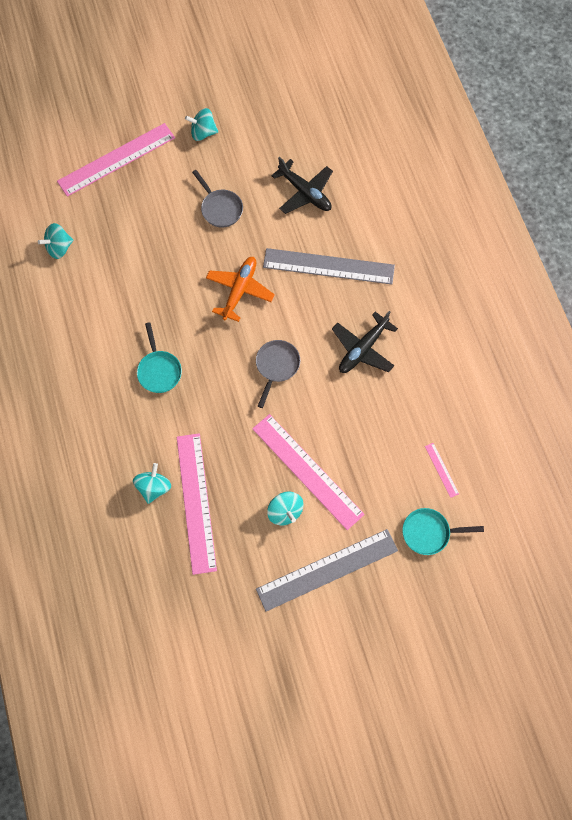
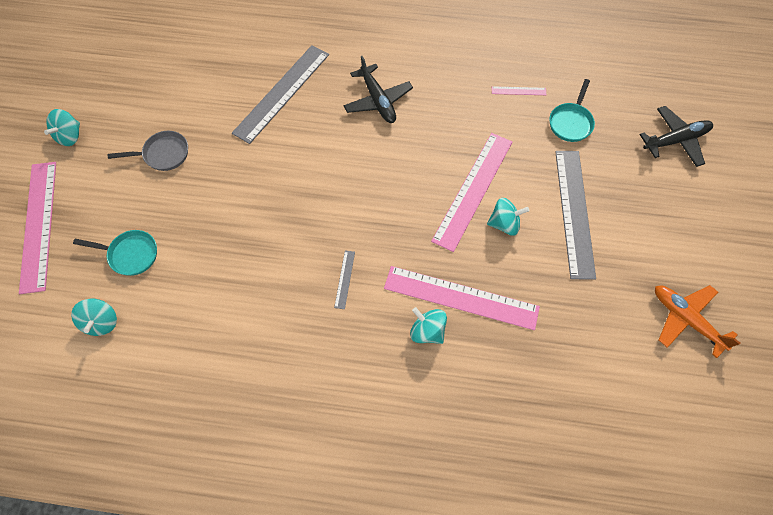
camera: 65 degrees left, 5 degrees down
turquoise pan [137,322,182,393] -> turquoise pan moved to [73,230,157,276]
orange plane [206,257,275,322] -> orange plane moved to [655,285,740,358]
pink ruler [252,414,365,530] -> pink ruler turned 45 degrees counterclockwise [431,133,512,252]
grey pan [256,340,300,408] -> none
black plane [271,157,333,214] -> black plane moved to [640,106,713,167]
none -> grey ruler [334,250,355,309]

